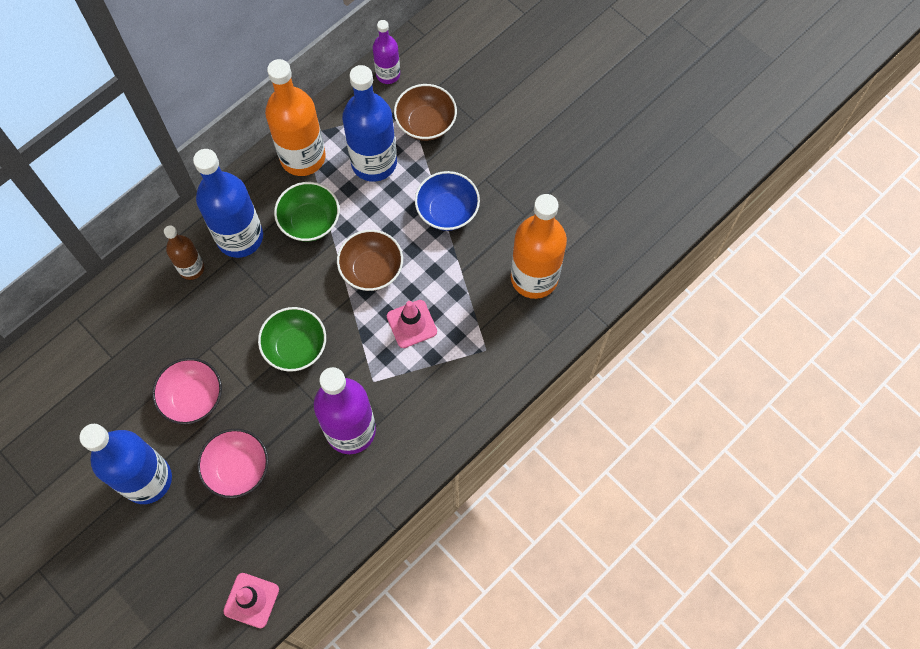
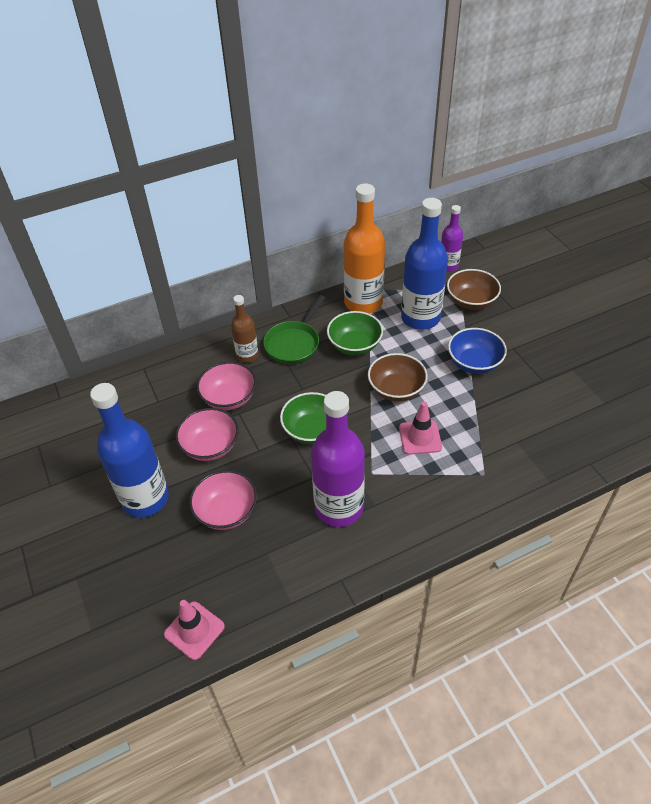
camera: 20 degrees right, 20 degrees down
blue bottle [193,149,263,258] -> green pan [263,295,325,364]
orange bottle [511,194,567,299] -> none
none -> pink bowl [197,362,256,410]

